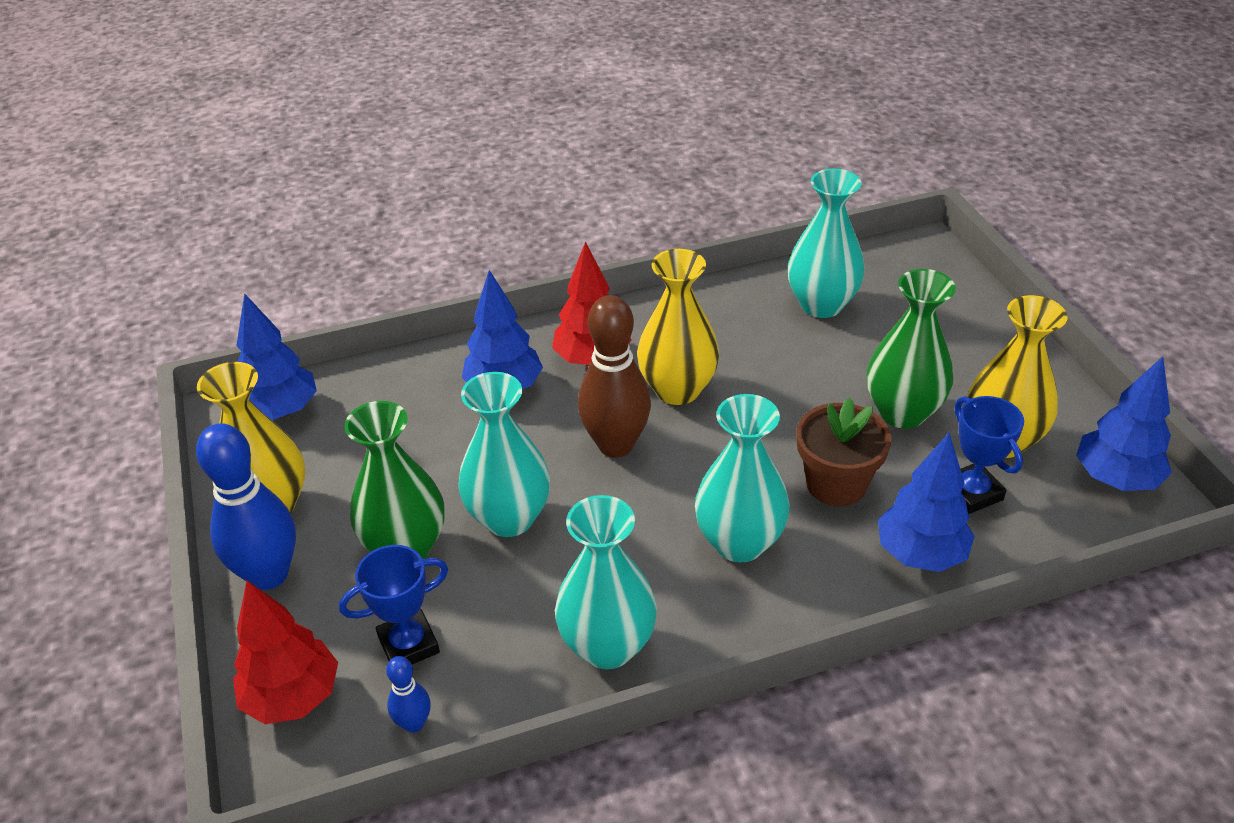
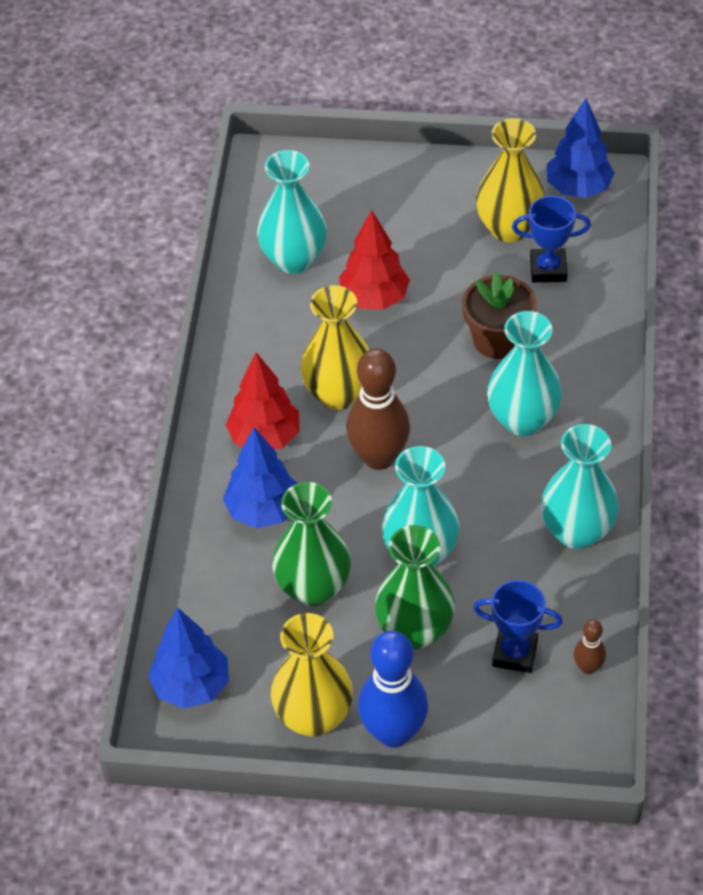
camera: 65 degrees left, 10 degrees up
red tree [233,581,338,724] -> red tree moved to [339,210,410,310]
blue trophy [339,545,448,664] -> blue trophy turned 75 degrees counterclockwise [473,580,563,673]
blue bowling pin [386,656,431,733] -> brown bowling pin [574,620,606,674]
green vase [867,269,956,429] -> green vase moved to [272,482,351,606]
blue tree [878,433,975,572] -> none

